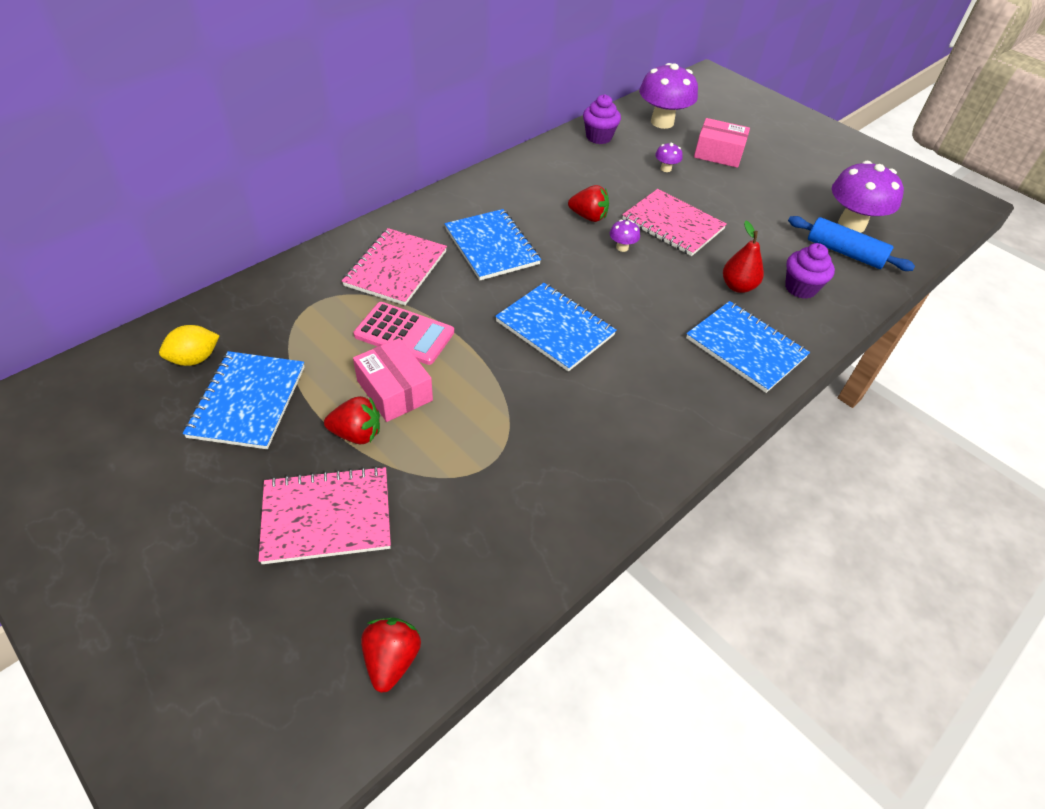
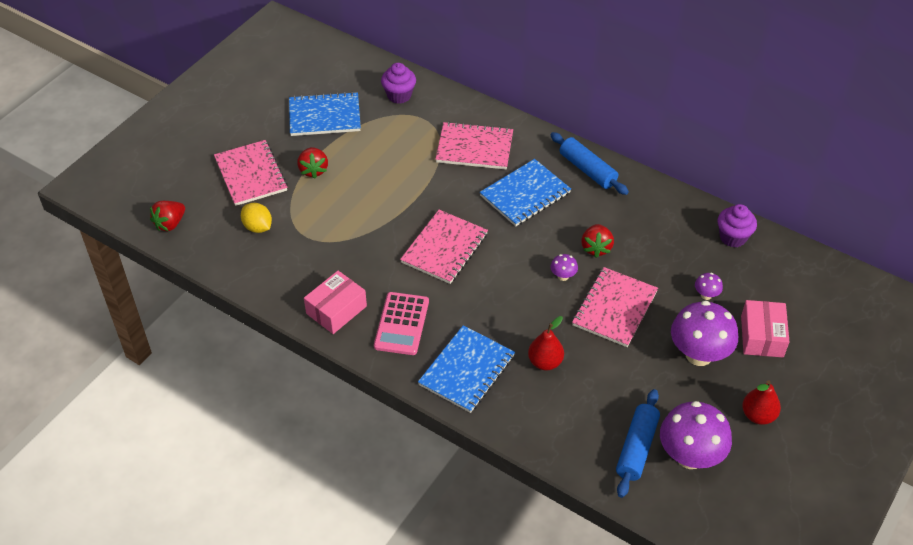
camera: 80 degrees right, 0 degrees up
yellow lemon [159,325,220,366] -> yellow lemon moved to [241,203,272,233]
pink box [353,338,433,422] -> pink box moved to [304,271,367,334]
pink calculator [354,302,454,365] -> pink calculator moved to [374,292,429,355]
red strawberry [361,618,421,693] -> red strawberry turned 135 degrees clockwise [150,201,185,231]
blue notebook [495,283,617,372] -> pink notebook [400,210,488,284]
purple mushroom [639,63,698,129] -> purple mushroom moved to [671,301,738,366]
purple cupcake [785,243,835,299] -> purple cupcake moved to [381,63,416,104]
none -> blue rolling pin [550,132,629,195]
none -> red pear [742,380,781,425]

